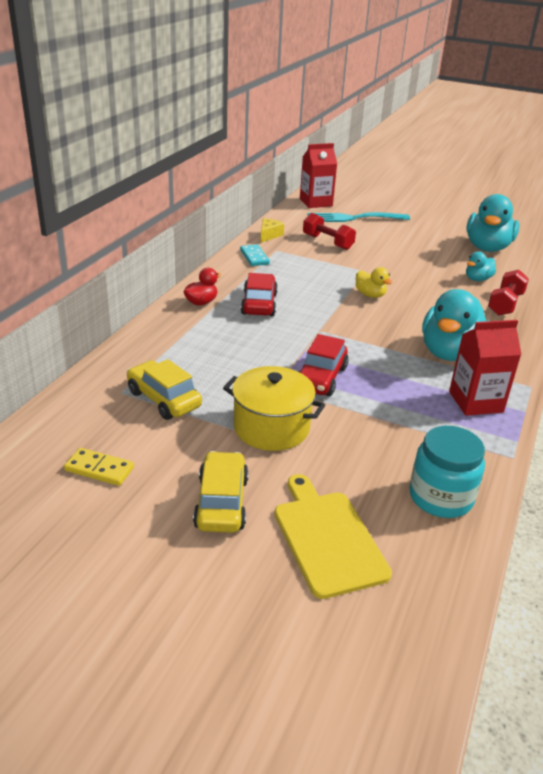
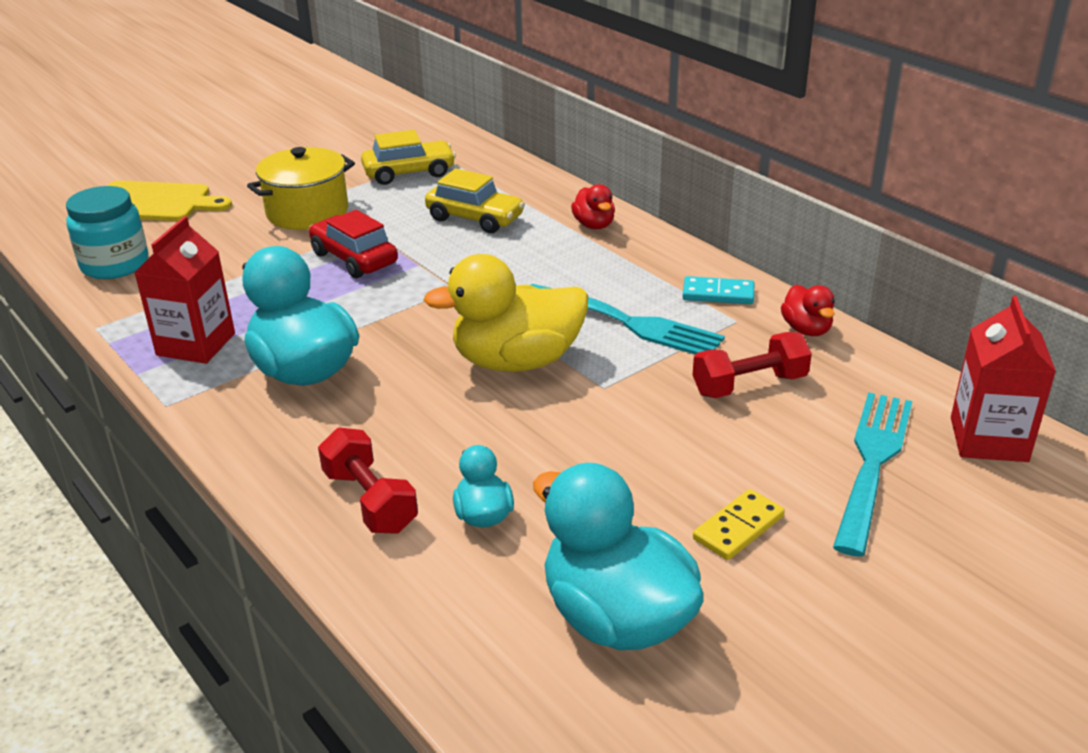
camera: 120 degrees right, 0 degrees up
yellow domino [64,448,134,486] -> yellow domino moved to [693,489,785,560]
yellow car [193,451,249,533] -> yellow car moved to [425,169,525,233]
red car [241,273,278,316] -> none
yellow cheese [261,218,284,243] -> red duck [781,285,835,336]
yellow duck [355,267,392,298] -> yellow duck [423,254,588,372], size x2.06
none -> turquoise fork [531,284,725,355]

